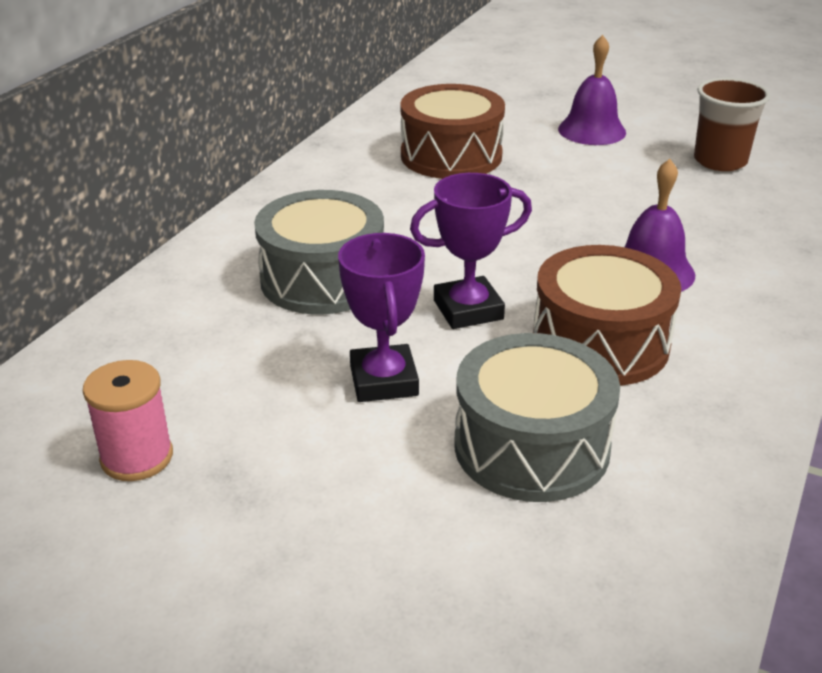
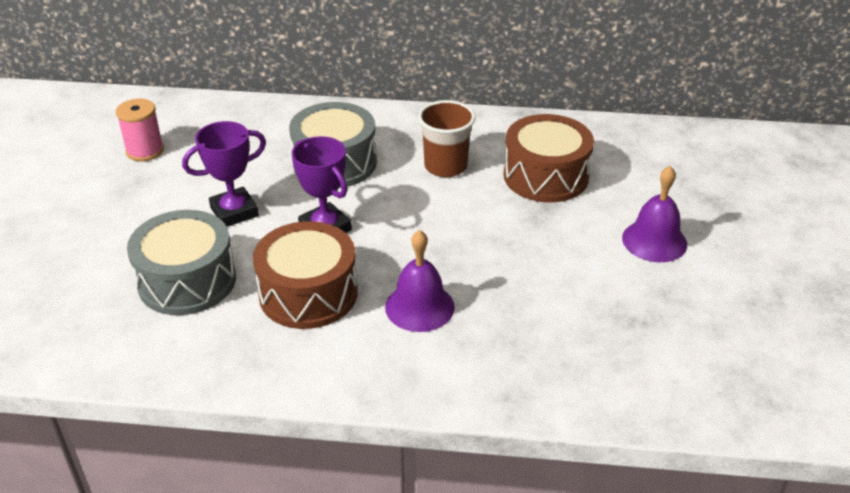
camera: 70 degrees right, 5 degrees up
brown cup [694,78,770,171] -> brown cup moved to [418,100,476,177]

